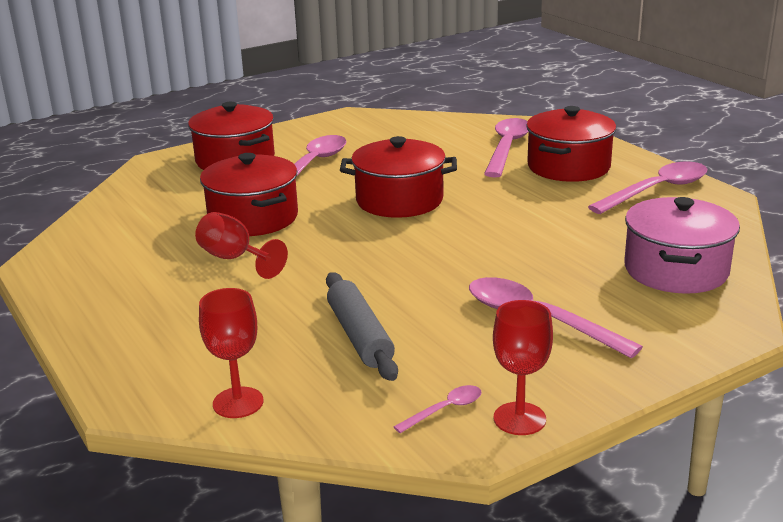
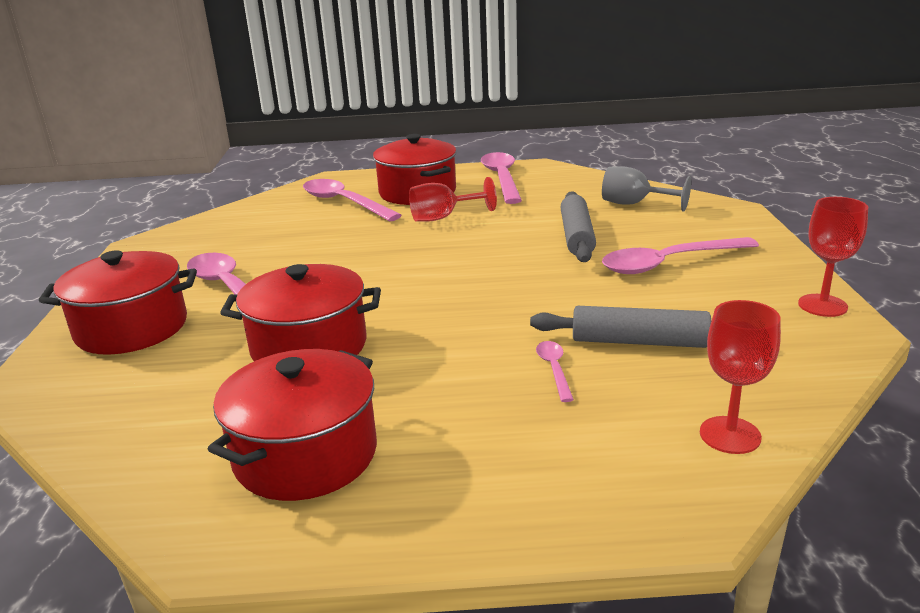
camera: 60 degrees left, 0 degrees up
red goblet [195,212,288,279] -> red goblet moved to [409,177,497,222]
red pot [340,136,457,218] -> red pot moved to [208,349,377,501]
pink spoon [394,385,482,433] -> pink spoon moved to [536,341,574,402]
pink pot [624,197,740,294] -> grey goblet [602,166,691,212]
none -> grey rolling pin [560,191,596,262]

